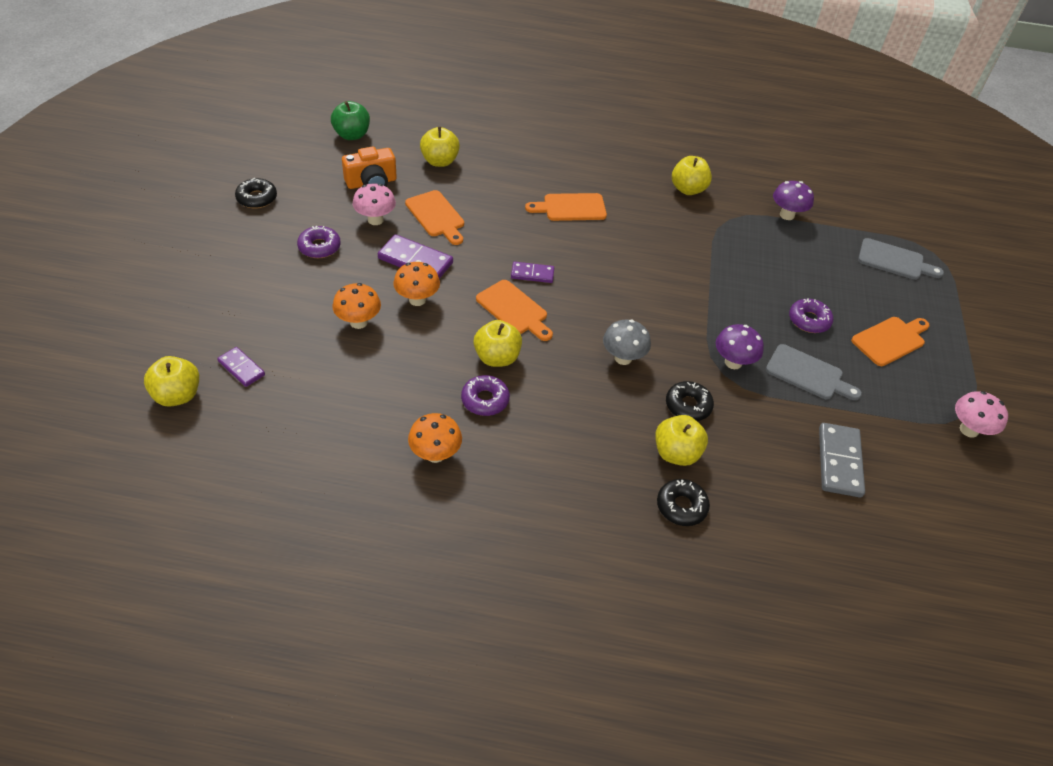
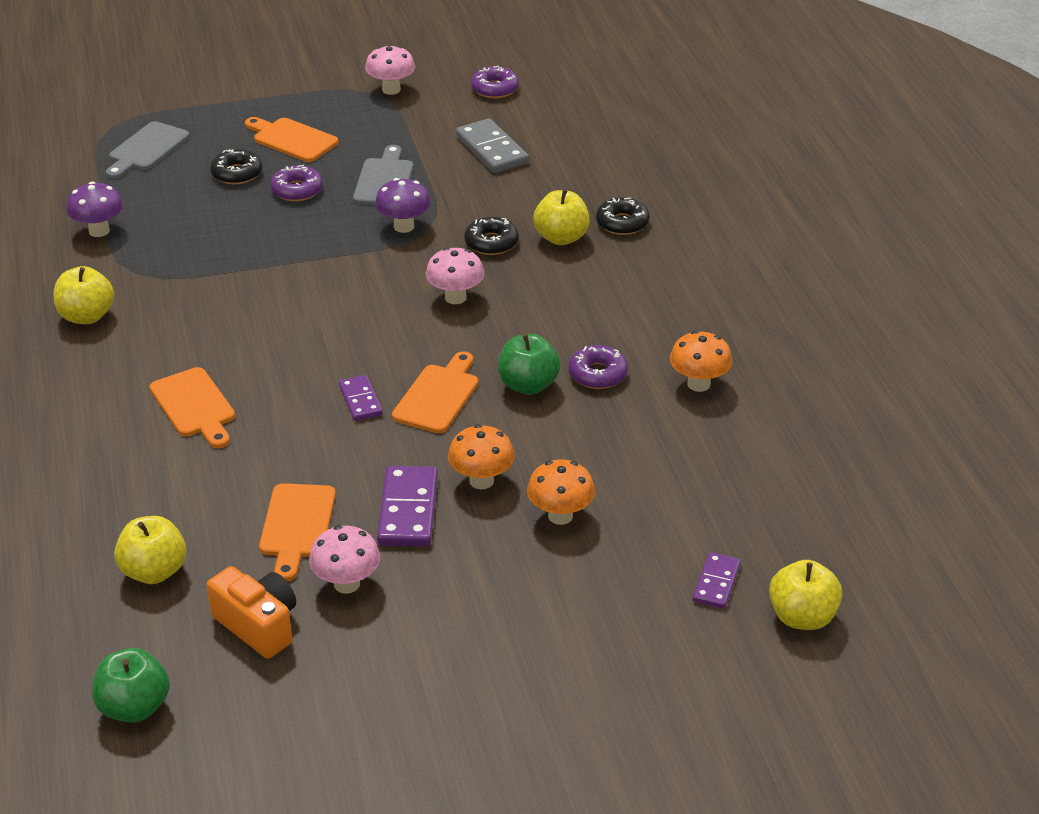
camera: 110 degrees left, 10 degrees down
black donut [235,178,277,209] -> black donut moved to [210,149,262,184]
purple donut [297,226,341,258] -> purple donut moved to [471,66,519,98]
orange cutting board [405,190,464,245] -> orange cutting board turned 150 degrees clockwise [259,483,336,581]
yellow apple [474,320,522,367] -> green apple [498,334,560,395]
grey mushroom [603,320,651,365] -> pink mushroom [426,247,484,304]
grey domino [819,423,865,498] -> grey domino turned 75 degrees clockwise [456,119,529,173]
grey cutting board [858,238,944,280] -> grey cutting board turned 150 degrees counterclockwise [106,121,190,179]

